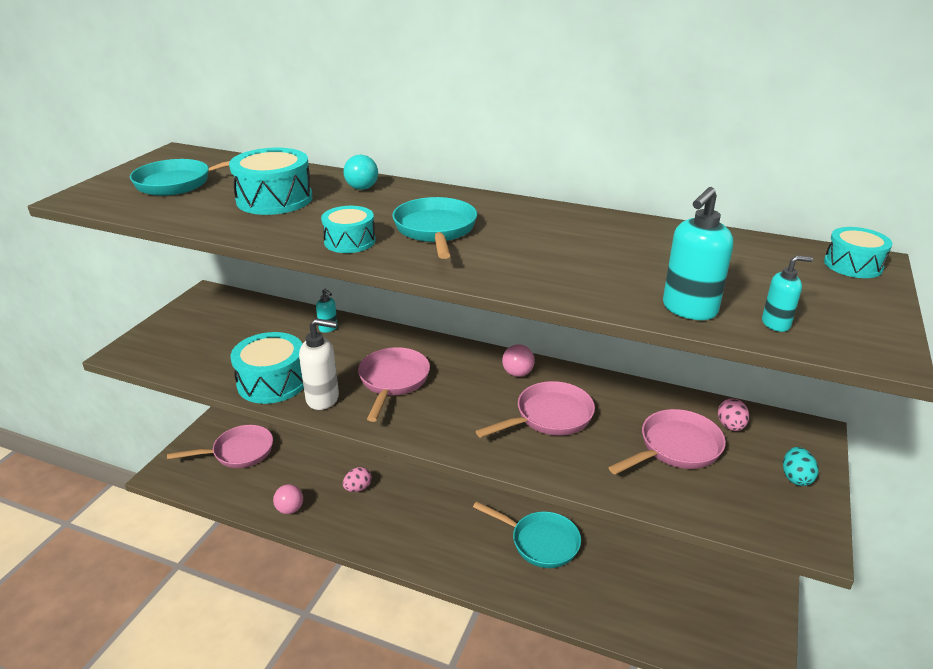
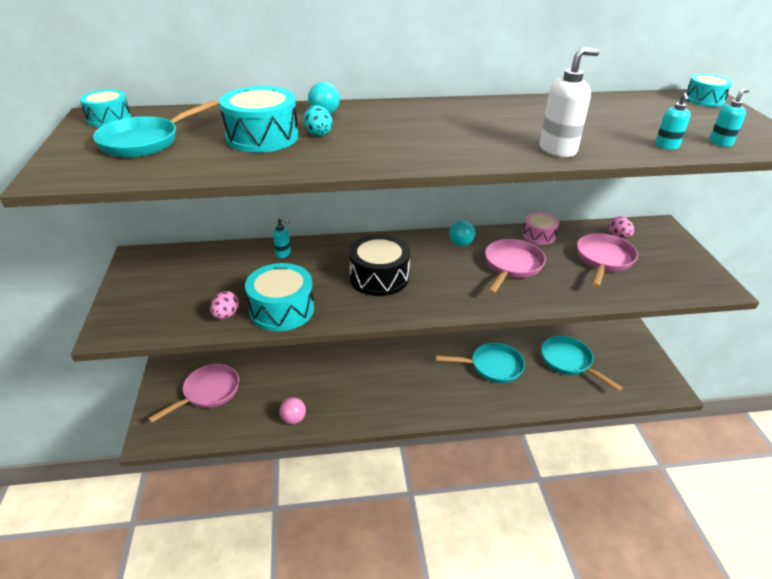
camera: 30 degrees left, 5 degrees up
white soap dispenser [299,318,339,410] -> white soap dispenser moved to [540,48,600,157]
turquoise drum [321,206,376,253] -> turquoise drum moved to [80,89,131,127]
pink egg [343,467,372,492] -> pink egg moved to [210,291,239,319]
pink pan [358,347,430,422] -> black drum [349,235,410,296]
turquoise pan [392,197,477,259] -> turquoise pan moved to [541,336,623,391]
pink ball [502,344,535,377] -> turquoise ball [449,220,475,246]
turquoise soap dispenser [663,187,733,320] -> turquoise soap dispenser [655,93,691,150], size x0.57
turquoise egg [783,447,818,486] -> turquoise egg moved to [304,105,332,136]
none -> pink drum [523,212,559,245]

